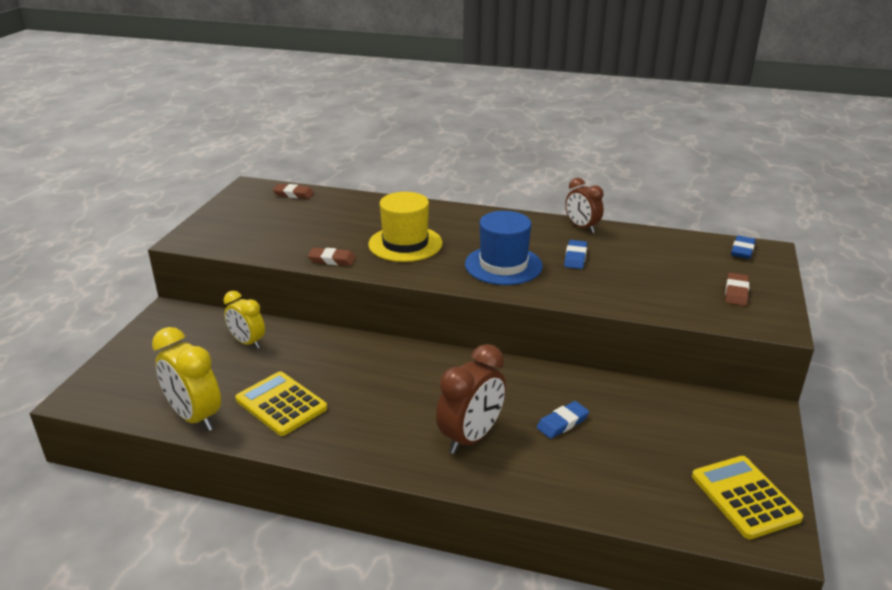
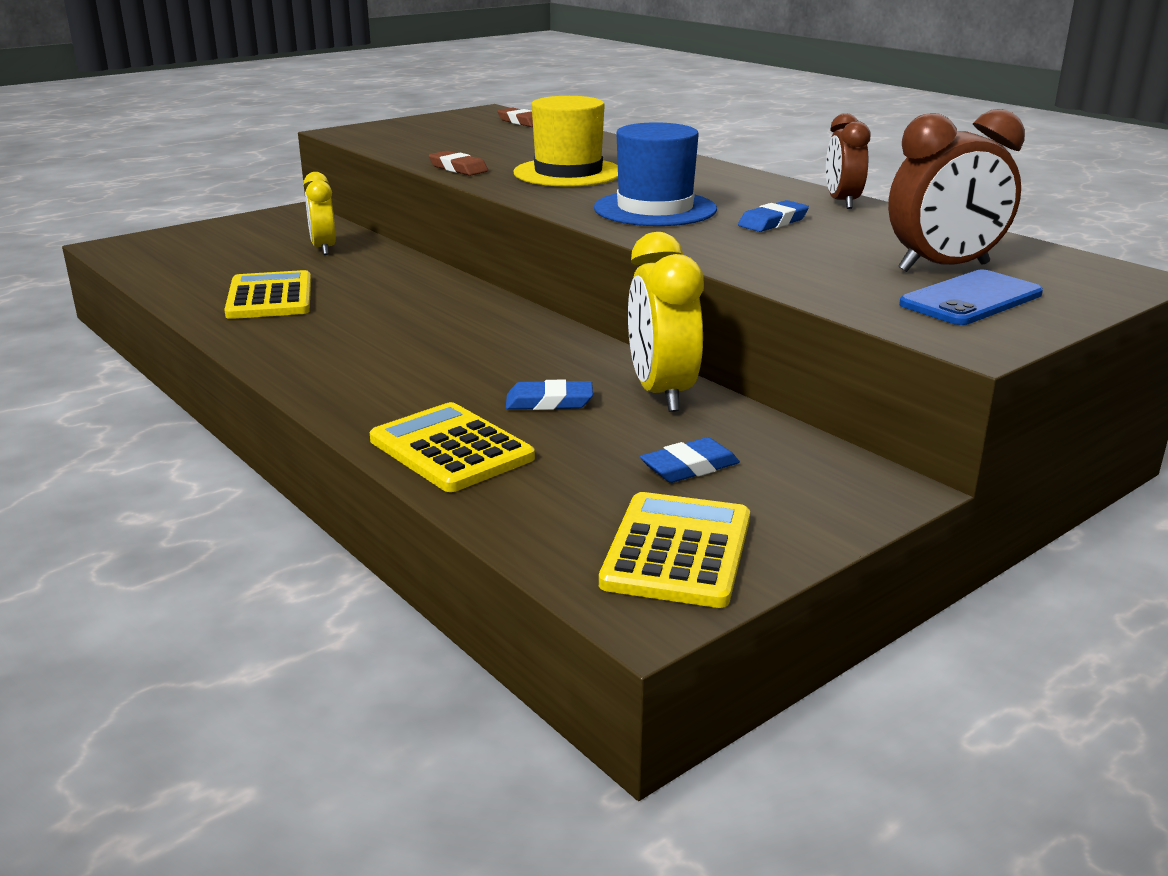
camera: 35 degrees right, 5 degrees down
yellow clock [152,327,221,431] -> yellow clock moved to [628,232,704,412]
brown clock [436,344,506,454] -> brown clock moved to [888,109,1025,272]
brown eraser [725,273,749,306] -> blue phone [899,270,1043,325]
blue eraser [731,235,756,259] -> blue eraser moved to [640,437,740,483]
none -> yellow calculator [370,402,535,492]

